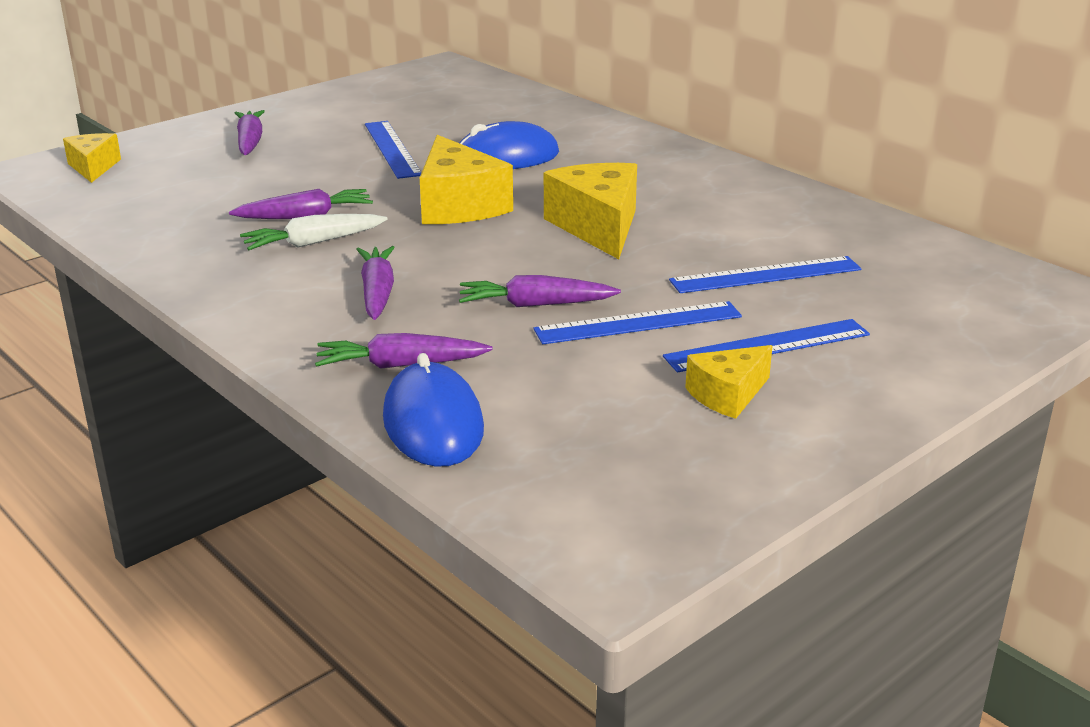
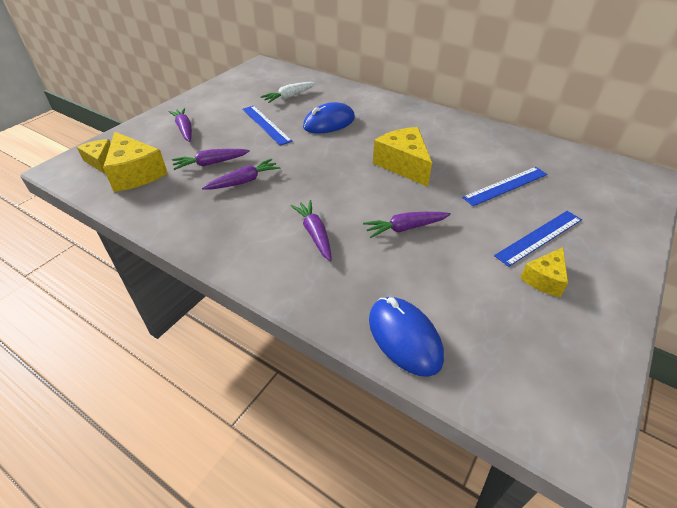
camera: 15 degrees left, 15 degrees up
white carrot [240,214,387,250] -> white carrot moved to [261,82,316,103]
purple carrot [315,333,493,369] -> purple carrot moved to [172,149,250,170]
yellow cheese [420,135,513,224] -> yellow cheese moved to [103,132,168,192]
blue ruler [534,301,742,344] -> none

